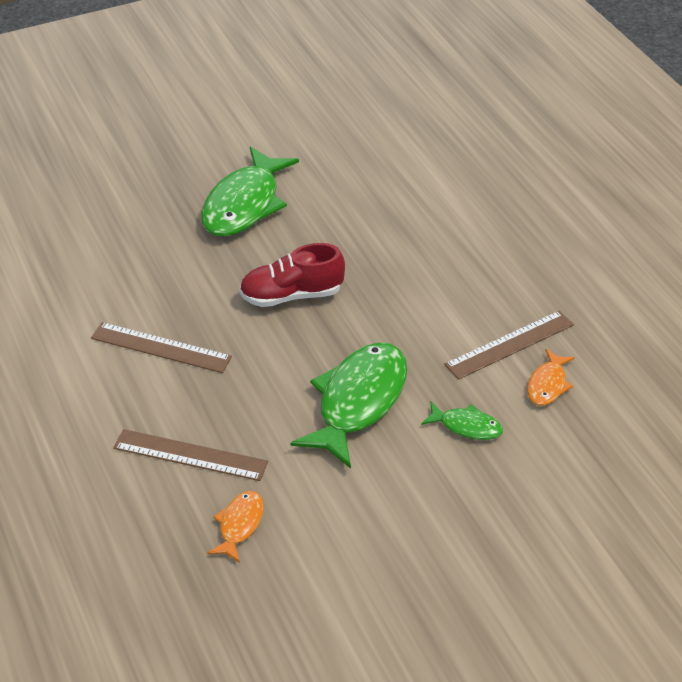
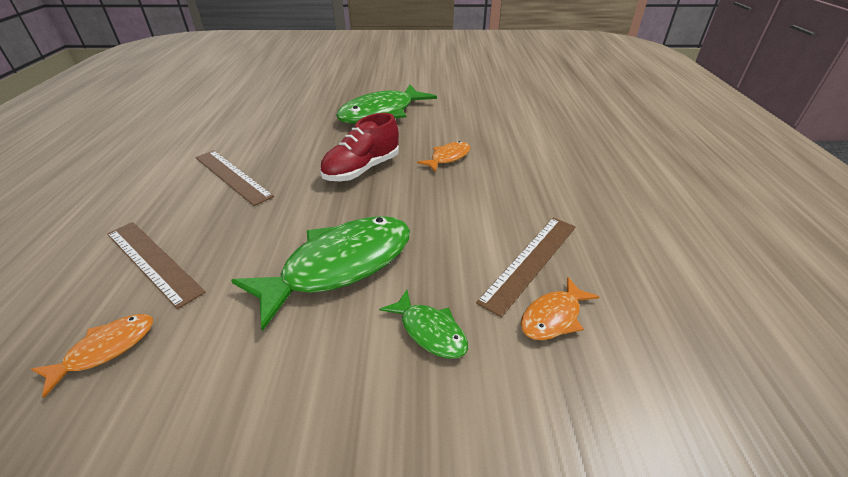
camera: 25 degrees right, 5 degrees down
red shoe [239,243,345,307] -> red shoe turned 60 degrees counterclockwise [320,113,399,181]
brown ruler [444,311,574,380] -> brown ruler turned 45 degrees counterclockwise [476,217,576,318]
none -> orange fish [417,141,470,172]

